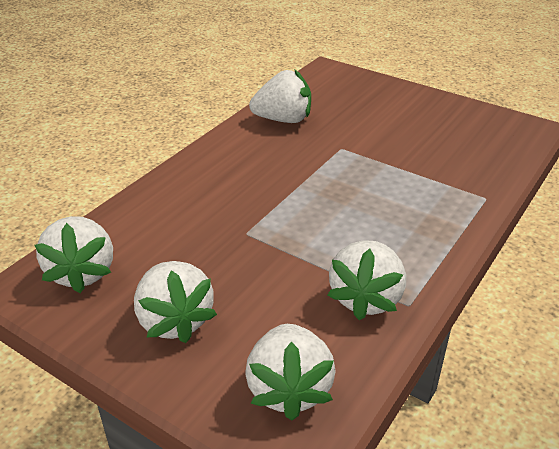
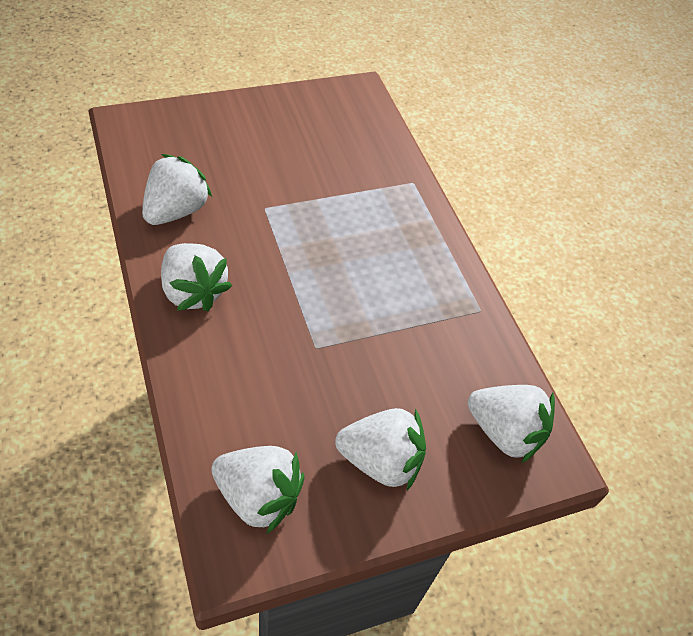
camera: 60 degrees left, 15 degrees up
white strawberry [327,240,406,320] -> white strawberry moved to [161,243,232,311]

